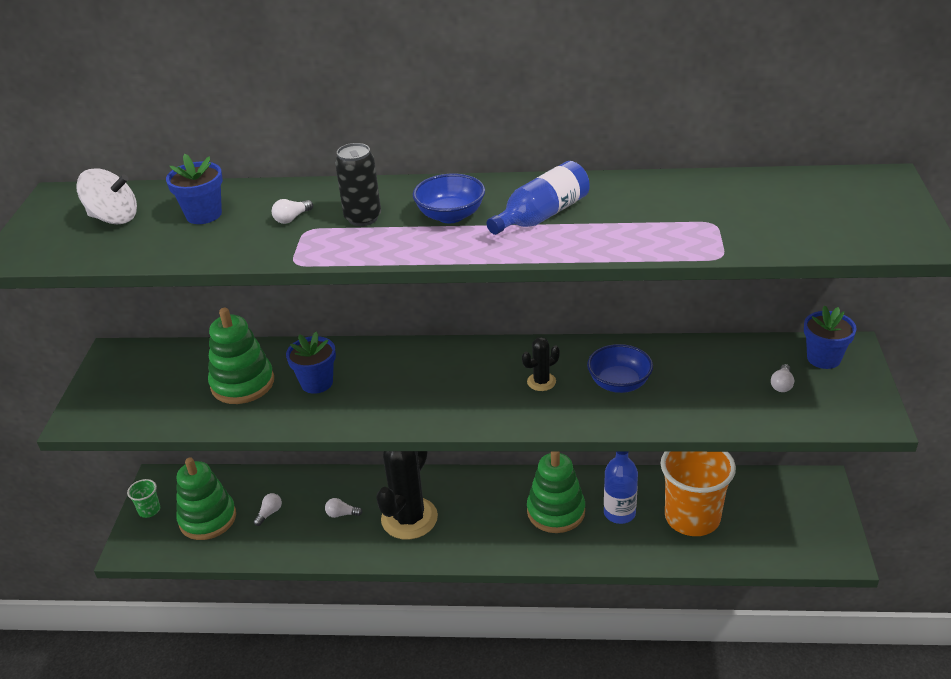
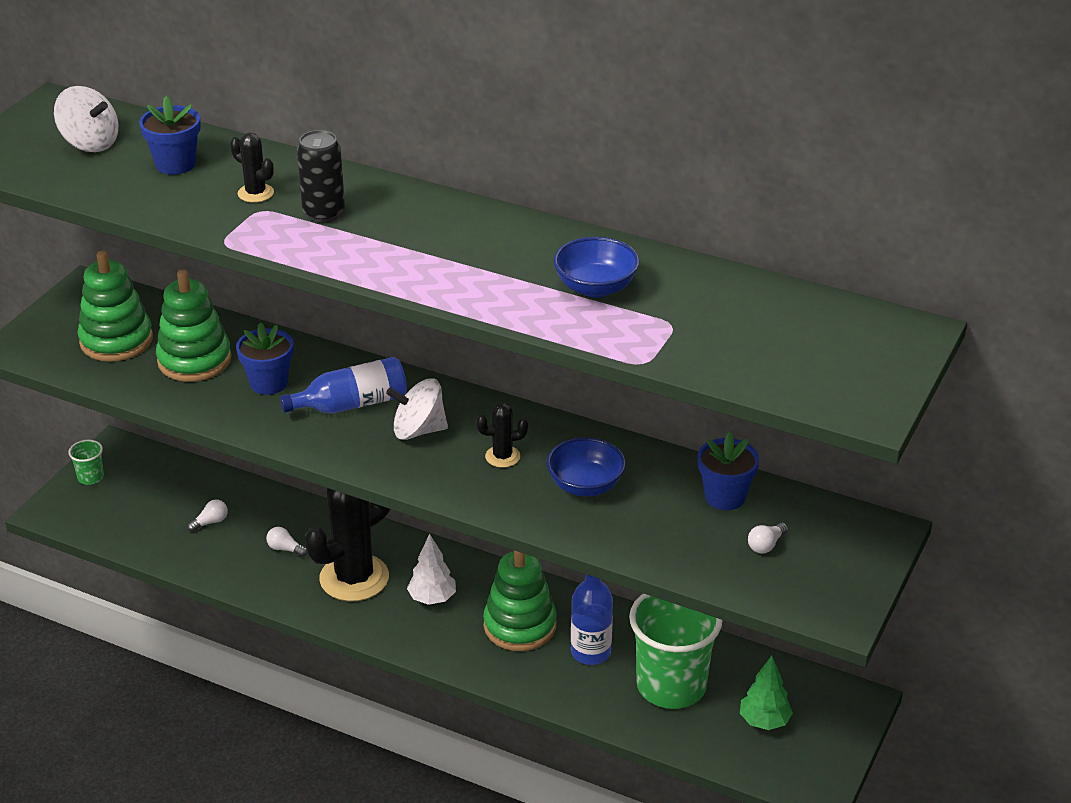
camera: 20 degrees right, 0 degrees up
green stacking toy [176,457,236,540] -> green stacking toy moved to [78,250,153,362]
white light bulb [272,199,313,224] -> black cactus [230,133,274,203]
blue bowl [413,174,485,223] -> blue bowl moved to [553,237,639,298]
blue bottle [487,161,590,235] -> blue bottle moved to [280,357,407,413]
orange cup [661,452,736,536] -> green cup [629,593,723,709]
blue flower pot [804,305,857,369] -> blue flower pot moved to [697,432,759,510]
none -> white spinning top [386,378,448,440]
none -> white tree [407,533,456,605]
none -> green tree [740,656,793,730]

